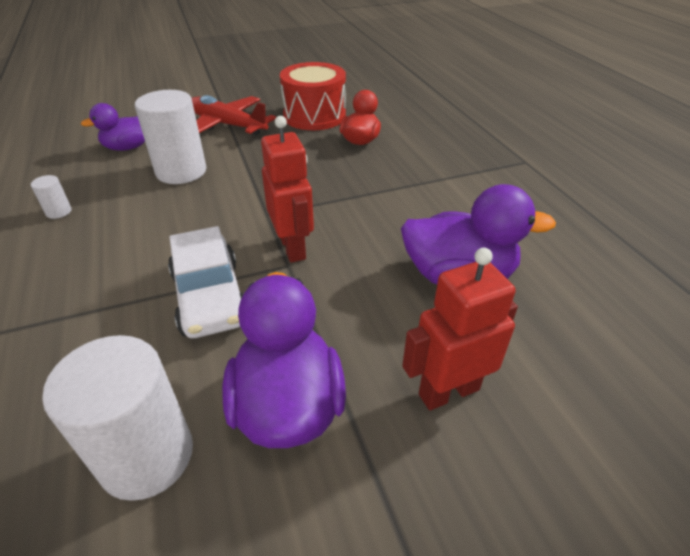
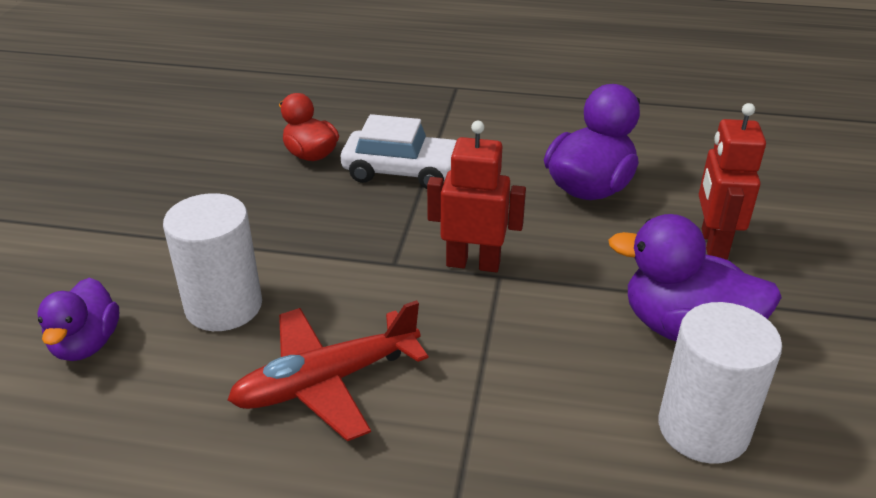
camera: 60 degrees left, 5 degrees down
white cylinder [31,175,72,219] -> none
white car [168,226,244,338] -> white car moved to [341,114,456,189]
red plane [192,95,276,136] -> red plane moved to [228,300,428,441]
red drum [280,62,346,130] -> none

